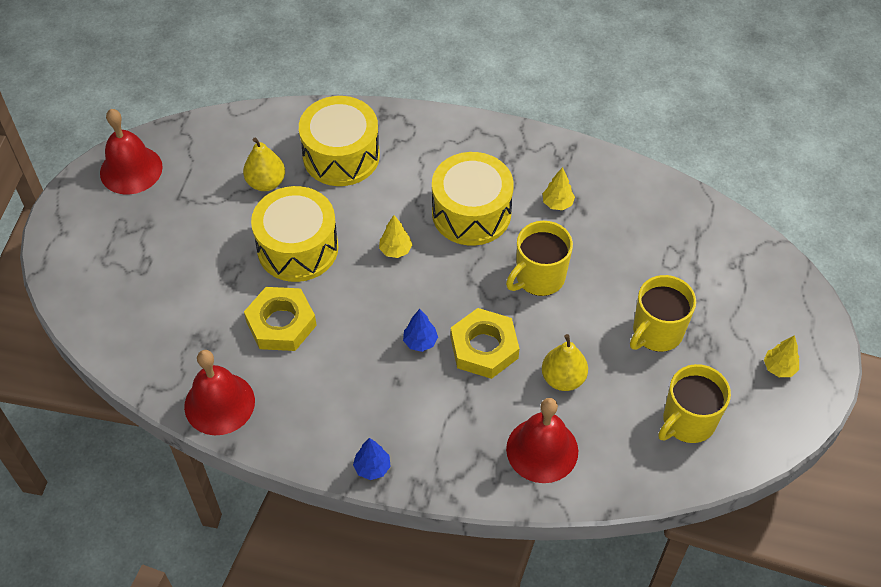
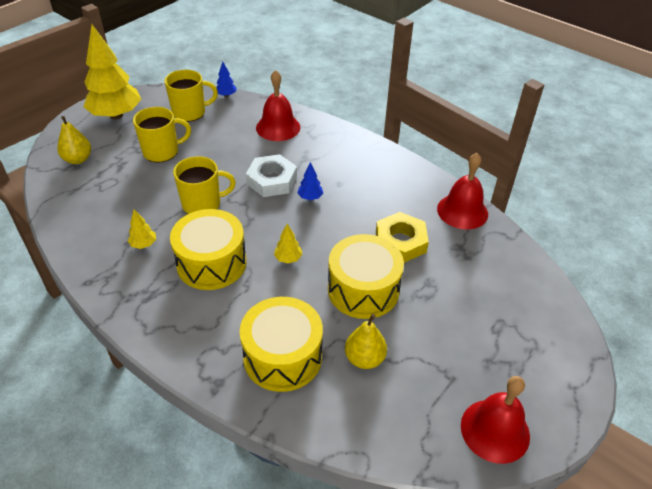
camera: 155 degrees left, 10 degrees down
blue tree [353,438,391,480] -> blue tree moved to [216,62,237,97]
yellow nut [451,308,520,379] -> white nut [246,154,297,197]
yellow pear [542,334,588,391] -> yellow pear moved to [57,116,91,164]
yellow tree [764,335,799,377] -> yellow tree [83,24,141,120], size x2.44

